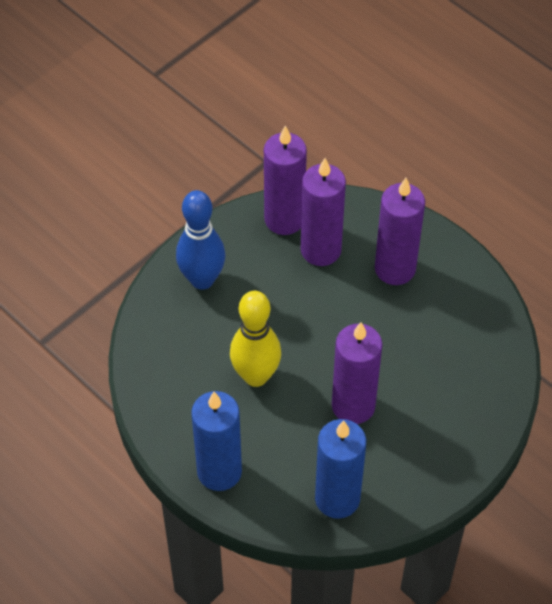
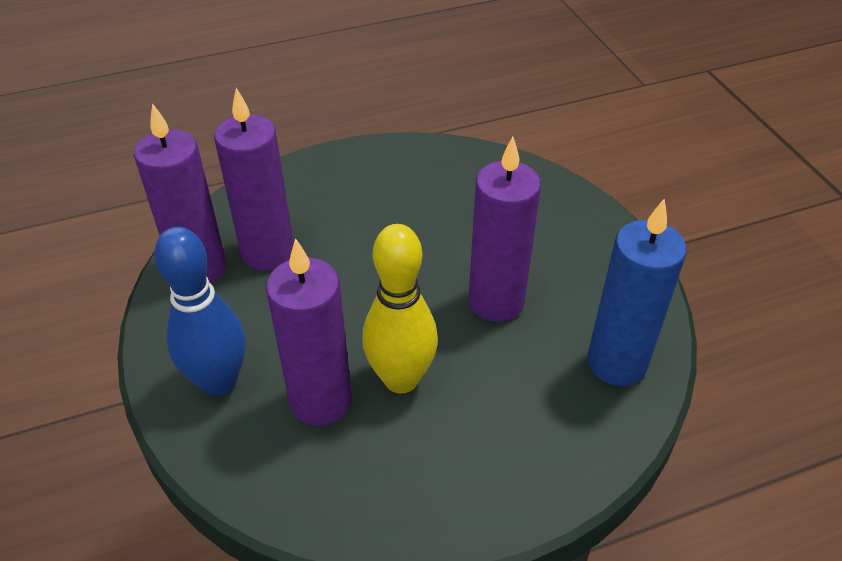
camera: 65 degrees left, 10 degrees down
blue candle [191,391,242,491] -> none
purple candle [375,178,425,285] -> purple candle moved to [266,238,352,426]

